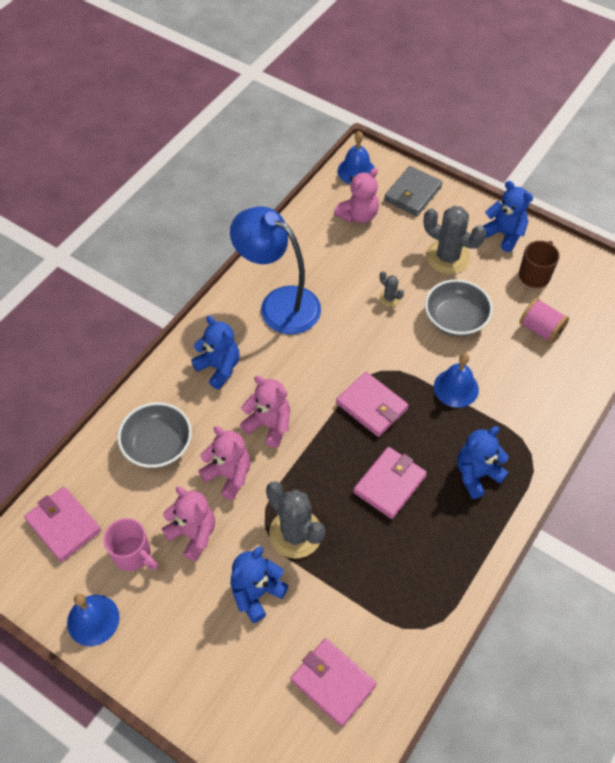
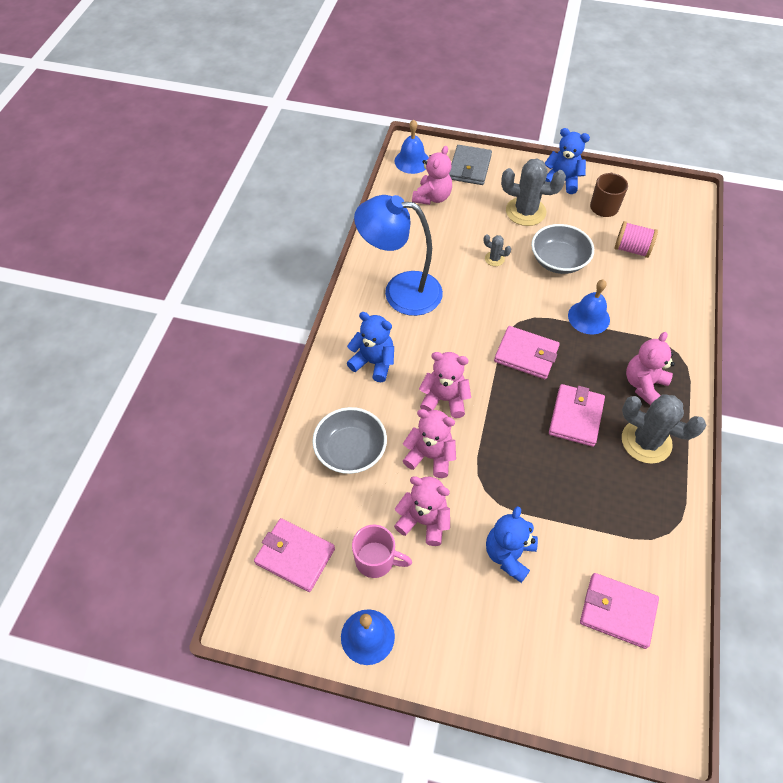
camera: 20 degrees left, 0 degrees up
grey cactus [266,481,325,559] -> grey cactus moved to [622,394,706,464]
blue teddy bear [457,426,509,499] -> pink teddy bear [626,332,675,406]

